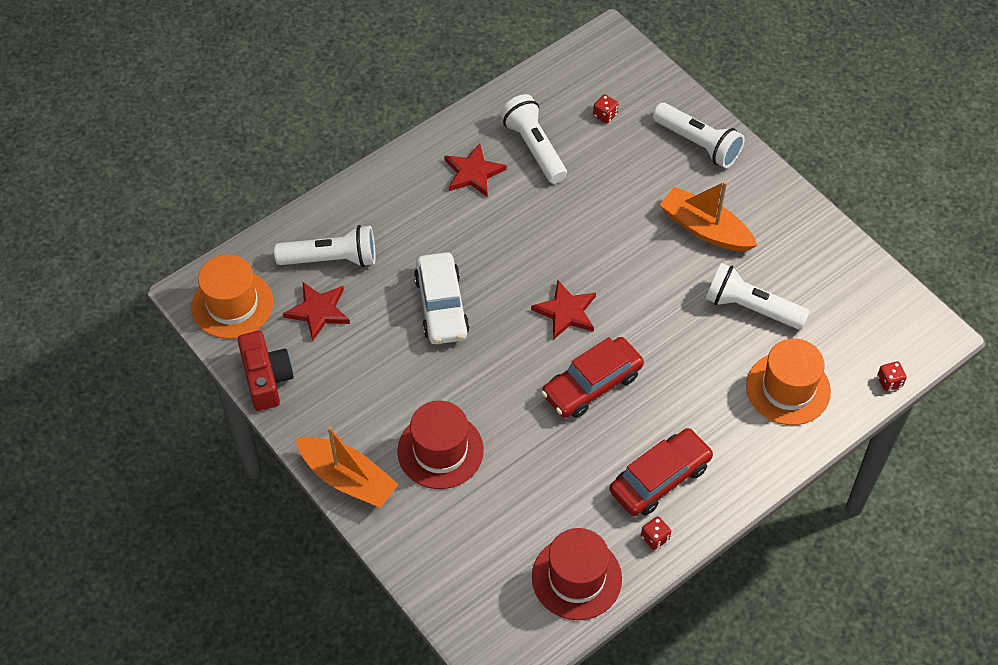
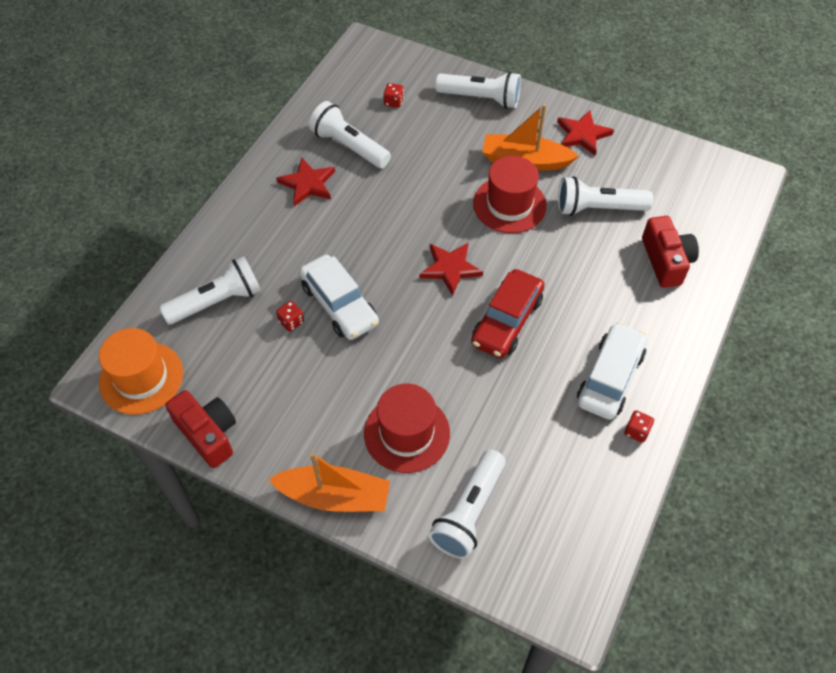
camera: 25 degrees left, 0 degrees up
red star [283,282,350,341] -> red star moved to [557,110,614,155]
red hat [532,528,622,620] -> red hat moved to [473,156,547,233]
red car [610,428,714,516] -> white car [577,322,647,420]
orange hat [746,339,831,425] -> red camera [642,216,699,288]
red dice [877,361,907,391] -> red dice moved to [276,301,304,332]
none -> white flashlight [428,450,506,559]

